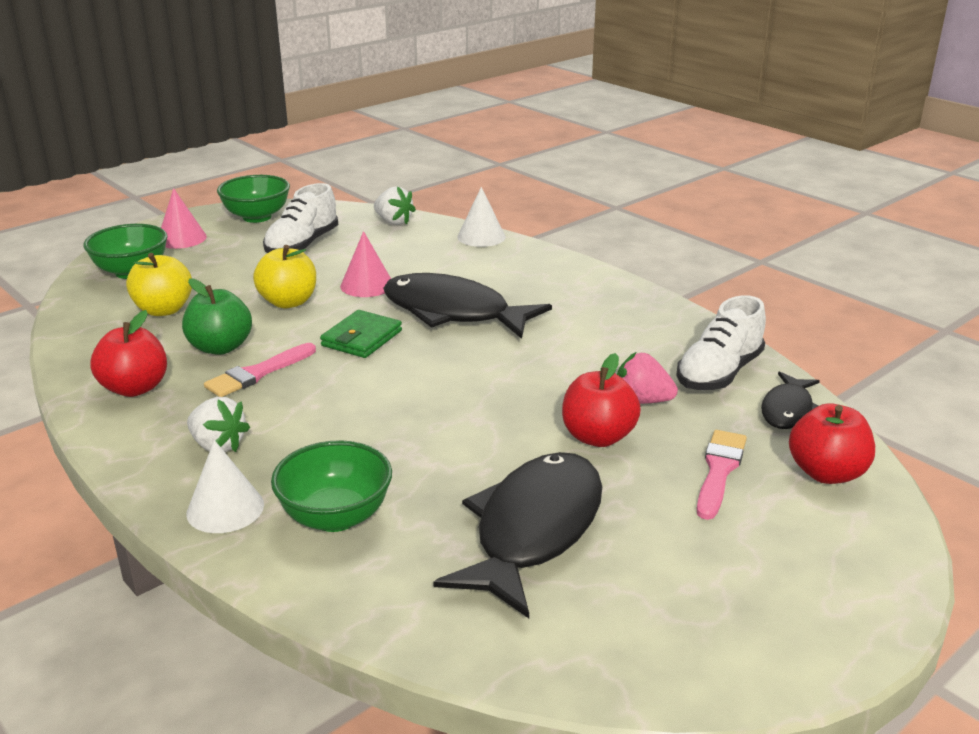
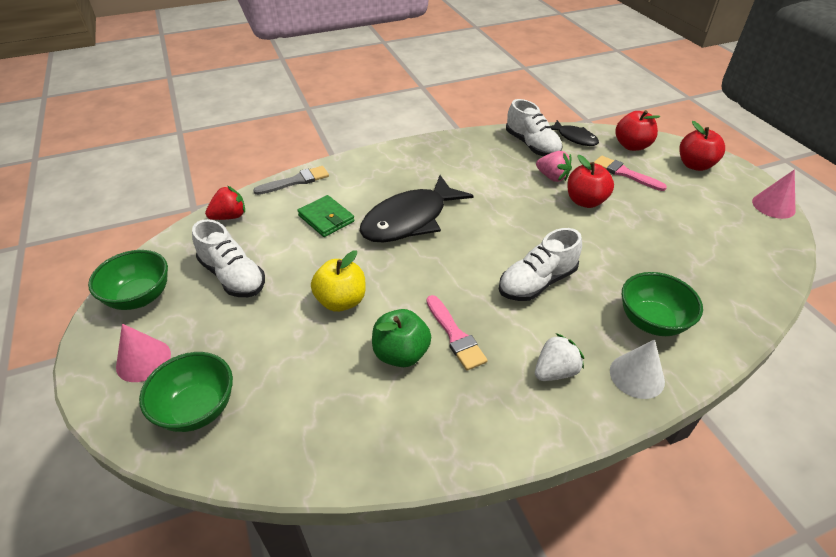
camera: 70 degrees left, 15 degrees up
red apple [90,310,167,397] -> red apple moved to [679,121,725,171]
yellow apple [126,253,192,316] -> none
green wallet [320,310,402,358] -> green wallet moved to [297,195,354,237]
pink cone [340,231,391,297] -> pink cone moved to [752,170,796,219]
white strawberry [374,186,416,225] -> red strawberry [205,186,245,220]
black fish [433,452,602,618] -> none
white cone [457,187,506,247] -> grey brush [253,166,329,195]
pink strawberry [617,352,678,404] -> pink strawberry turned 90 degrees counterclockwise [536,151,572,182]
none -> white shoe [499,228,582,301]

